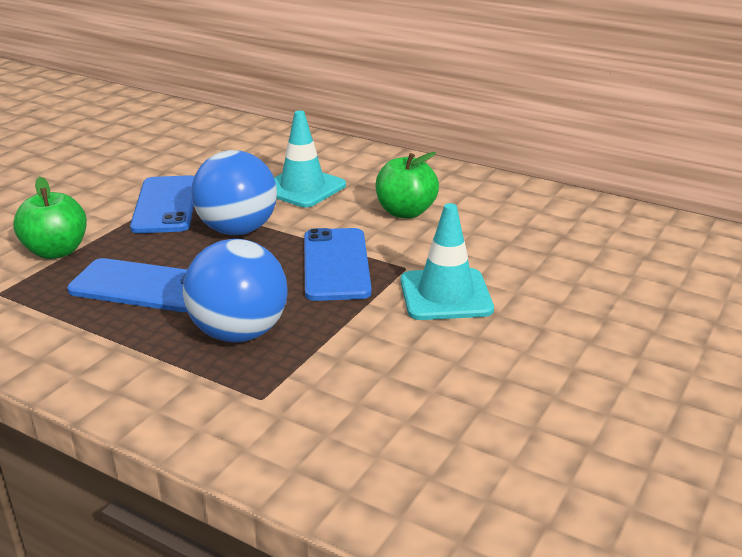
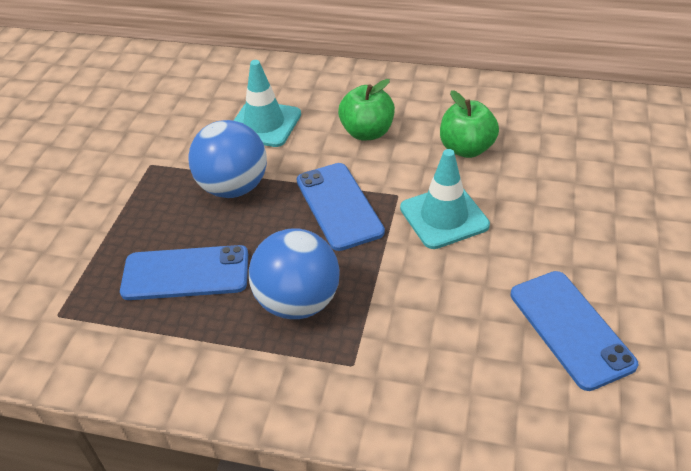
camera: 15 degrees left, 15 degrees up
green apple [13,177,87,259] -> green apple moved to [440,90,499,158]
blue phone [130,175,194,233] -> blue phone moved to [511,271,638,391]

